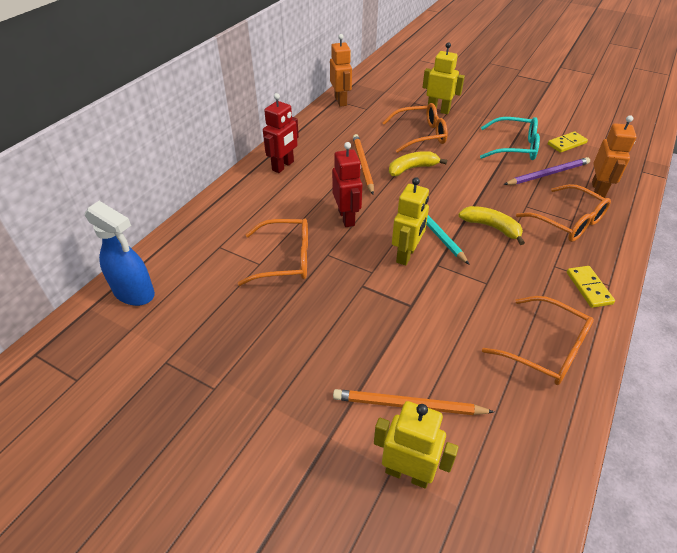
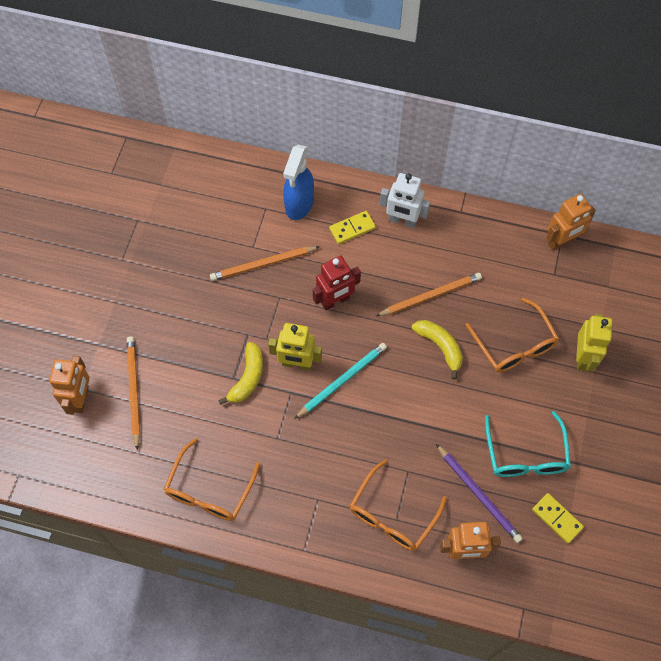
camera: 75 degrees right, 20 degrees up
blue spray bottle [85,201,155,306] -> blue spray bottle moved to [283,144,314,220]
orange glasses [238,219,308,286] -> orange pencil [210,246,320,281]
red robot [263,93,299,173] -> white robot [380,173,430,228]
yellow robot [374,401,458,489] -> orange robot [49,356,90,415]
yellow banana [459,206,525,245] -> yellow banana moved to [218,342,263,405]
yellow domino [567,266,615,308] -> yellow domino moved to [329,211,376,244]

